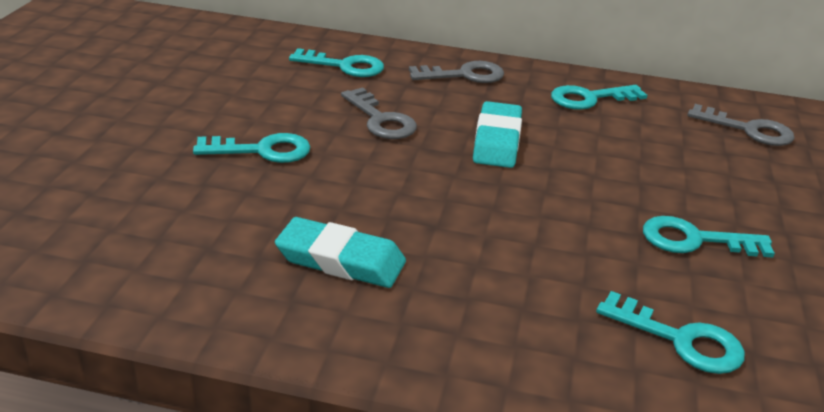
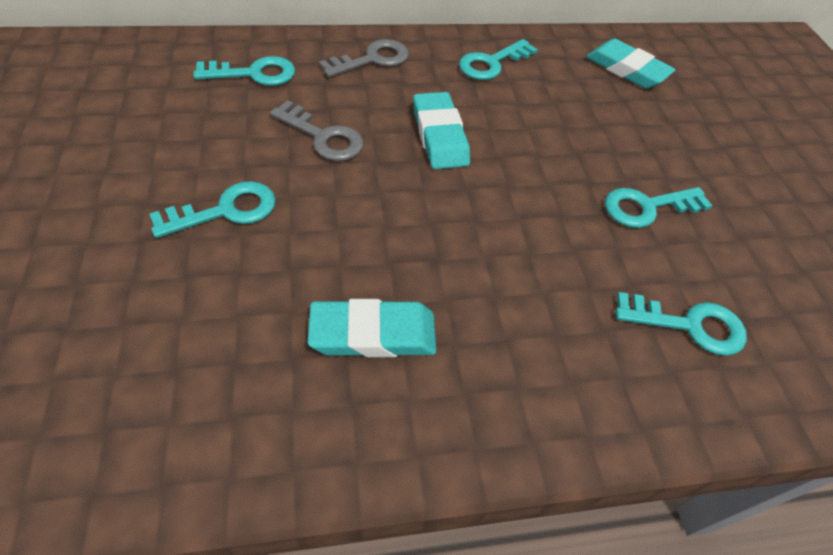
camera: 25 degrees left, 20 degrees up
grey key [688,104,795,146] -> turquoise eraser [586,39,676,89]

